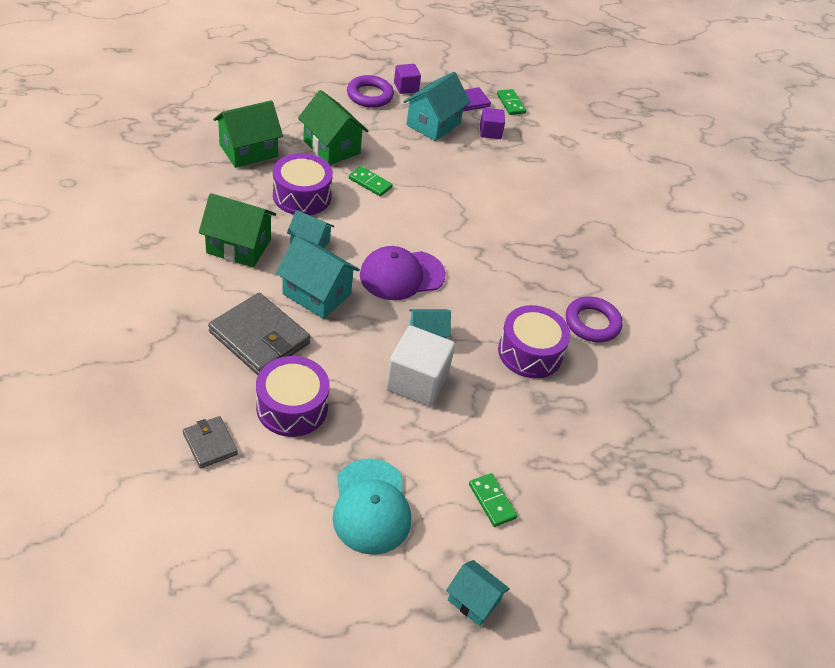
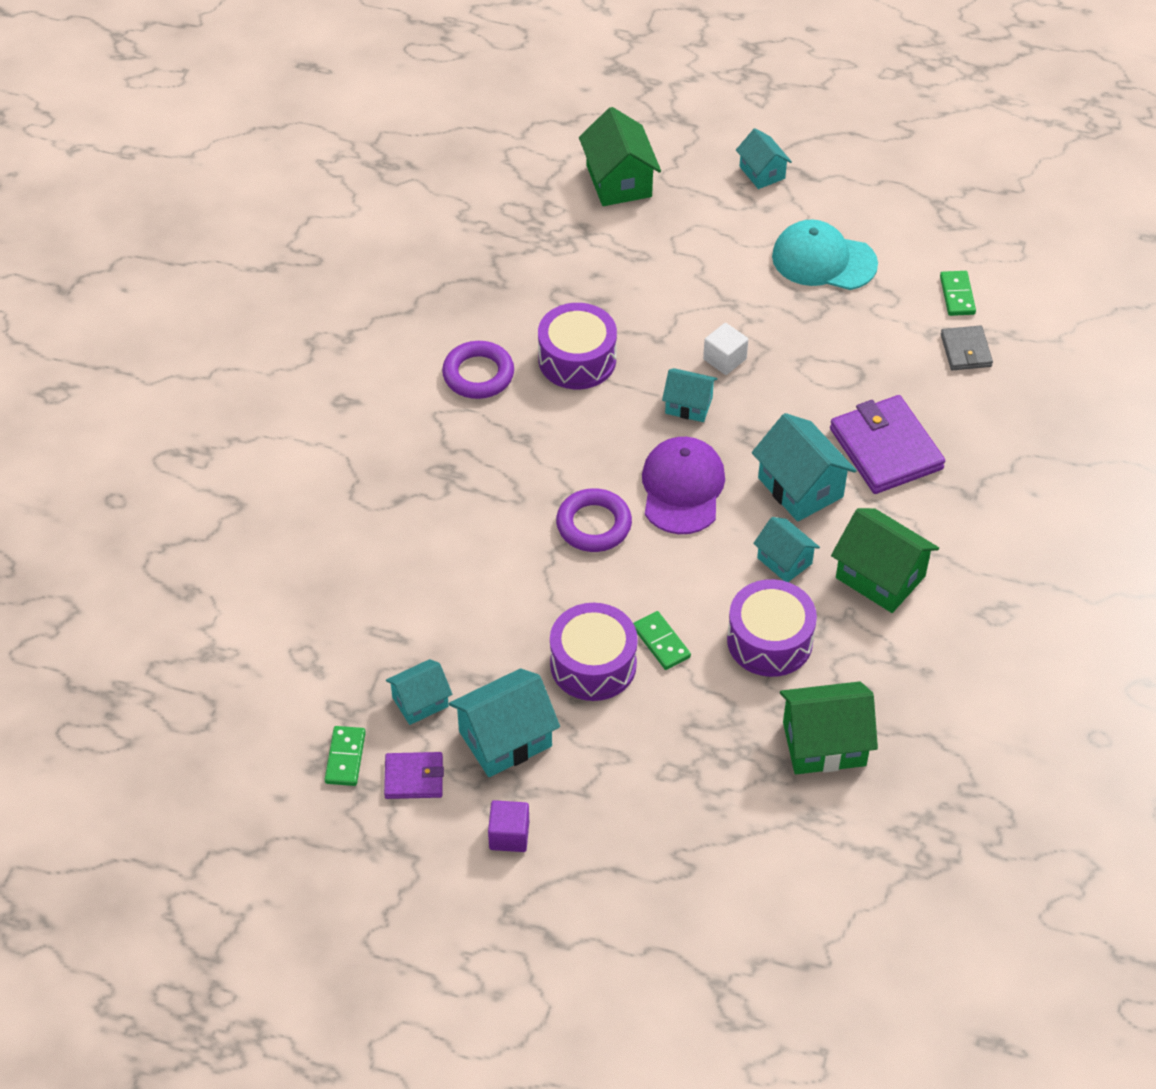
camera: 150 degrees left, 5 degrees up
grey wallet [208,293,311,375] -> purple wallet [830,395,945,494]
purple drum [256,356,330,437] -> purple drum moved to [550,603,638,701]
green house [298,90,368,165] -> green house moved to [579,107,661,206]
turquoise cap [332,458,411,555] -> turquoise cap turned 90 degrees counterclockwise [772,219,878,290]
purple ring [347,75,394,108] -> purple ring moved to [556,488,632,552]
purple cap [360,246,446,300] -> purple cap turned 90 degrees counterclockwise [642,437,725,534]
white cube [386,325,455,407] -> white cube [703,323,748,375], size x0.55
green domino [469,473,517,527] -> green domino moved to [940,271,976,316]
purple cube [480,108,505,139] -> turquoise house [386,659,452,725]

